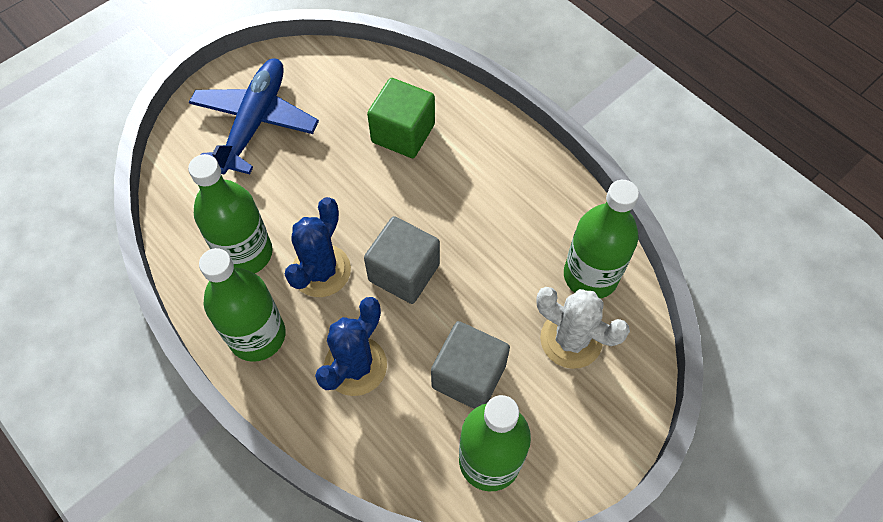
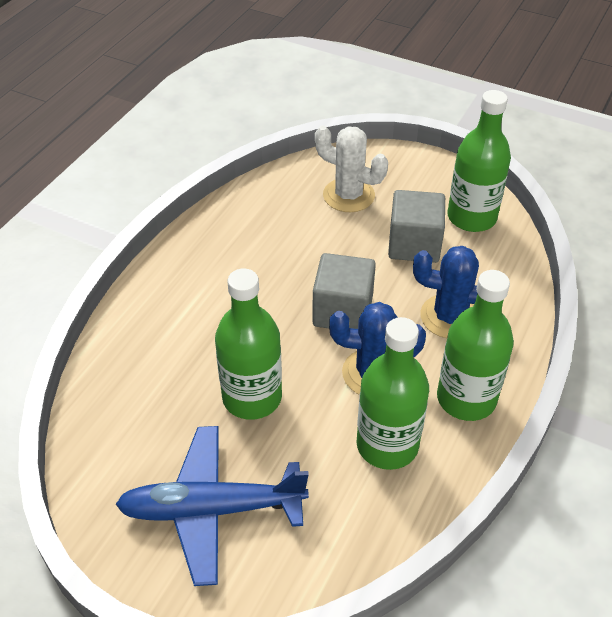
camera: 110 degrees left, 15 degrees down
green cube [367,78,435,158] -> none
white cactus [536,287,630,369] -> white cactus turned 75 degrees counterclockwise [315,126,388,212]
green bottle [564,180,639,299] -> green bottle moved to [215,268,282,420]

